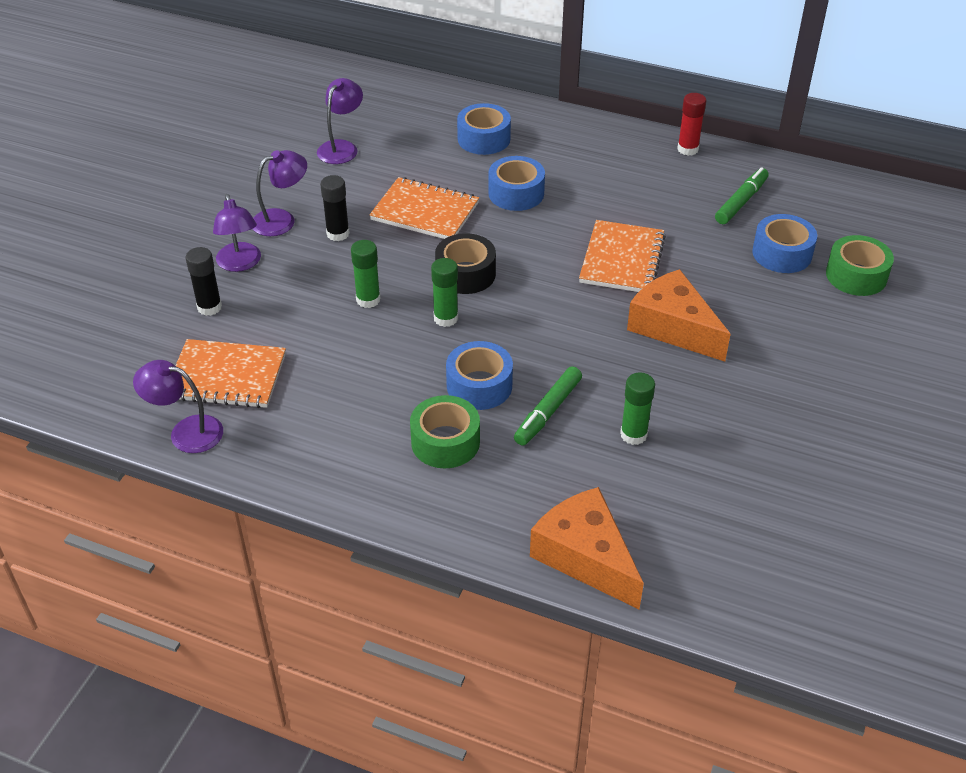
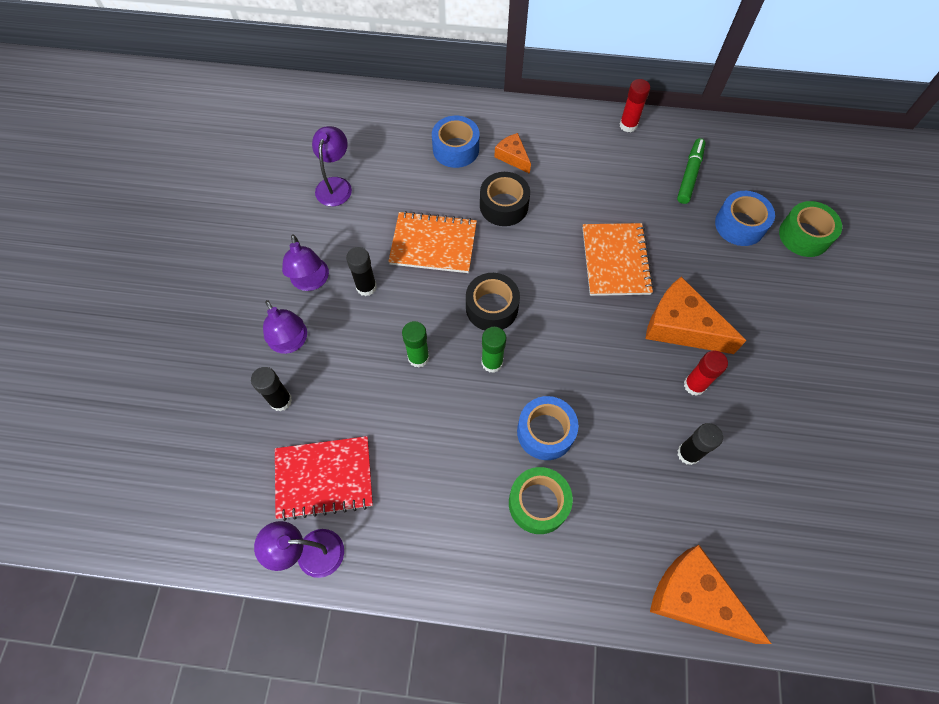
camera: 15 degrees left, 20 degrees up
orange notebook [175,339,286,408] -> red notebook [275,436,373,521]
purple lamp [253,150,307,236] -> purple lamp turned 120 degrees clockwise [282,234,329,291]
blue tape [489,156,545,211] -> black tape [480,172,530,226]
green marker [514,366,582,446] -> none
green glue stick [620,372,655,445] -> black glue stick [677,423,723,465]
none -> orange cheese [494,133,531,174]
none -> red glue stick [684,351,728,396]

